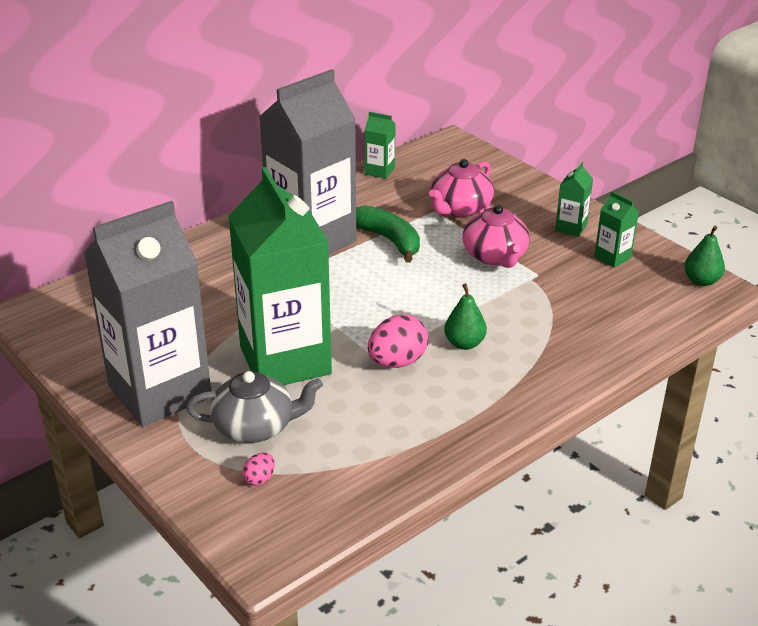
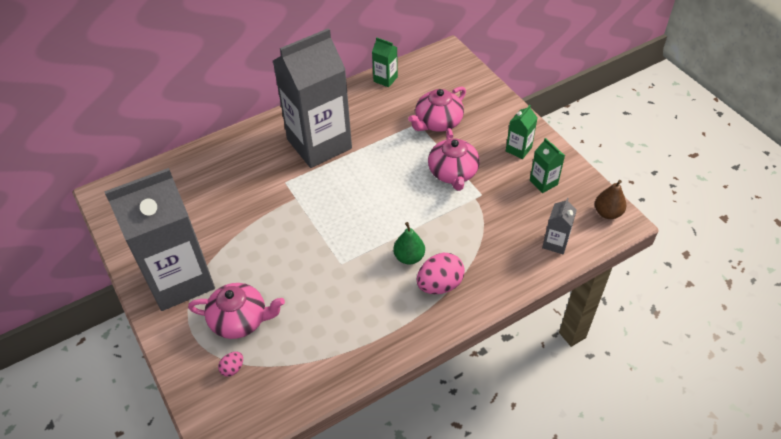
camera: 10 degrees right, 15 degrees up
grey teapot [186,371,323,443] -> pink teapot [188,283,285,339]
green carton [228,167,332,385] -> none
green banana [356,205,420,263] -> none
pink egg [368,314,428,368] -> pink egg moved to [417,253,465,294]
green pear [684,226,725,286] -> brown pear [595,180,626,219]
none -> grey carton [542,198,577,254]

